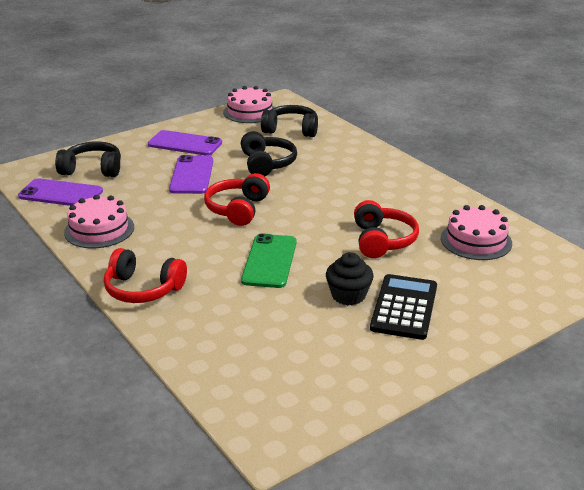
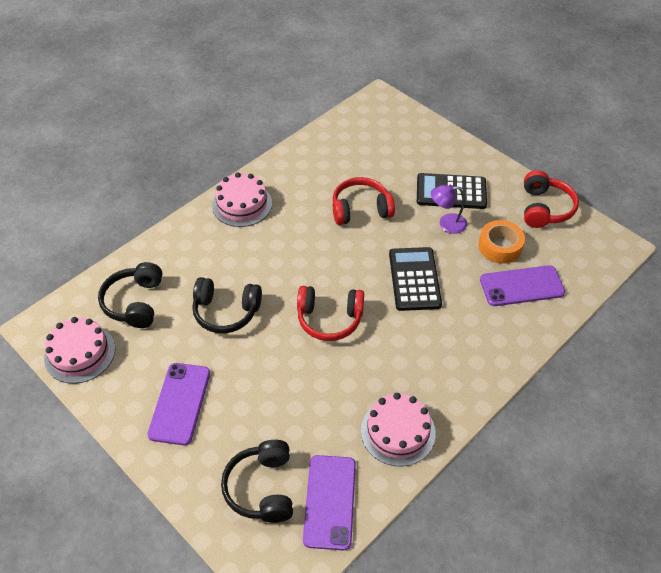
camera: 100 degrees left, 20 degrees up
red headphones [104,248,187,303] -> red headphones moved to [524,170,579,228]
purple phone [169,155,213,194] -> purple phone moved to [480,265,565,306]
black headphones [241,131,297,176] -> black headphones turned 150 degrees counterclockwise [192,277,262,333]
green phone [241,233,297,288] -> black calculator [389,247,442,311]
black cupcake [326,252,374,305] -> purple lamp [431,185,467,234]
pink cake [441,205,512,260] -> pink cake moved to [212,173,272,227]
none -> orange tape [478,220,525,264]

